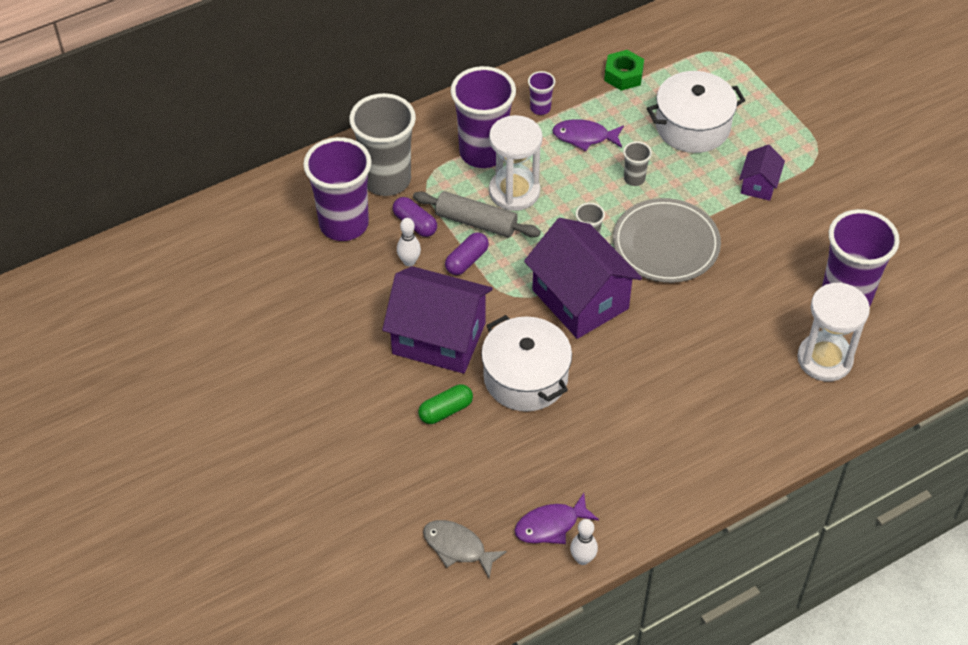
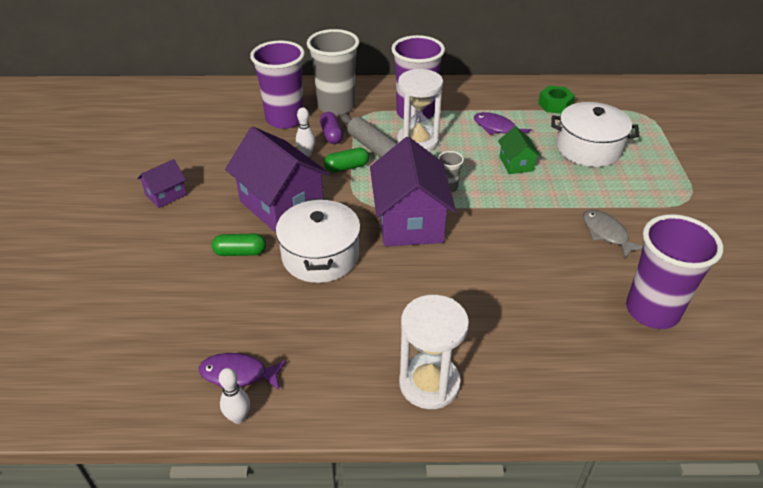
camera: 30 degrees right, 10 degrees down
grey fish [423,520,507,578] -> grey fish moved to [583,210,643,259]
purple capsule [445,232,489,275] -> green capsule [324,148,369,173]
purple cup [528,71,555,115] -> none
grey plate [613,198,721,283] -> none
grey cup [623,141,652,186] -> green house [498,126,541,174]
purple house [739,145,785,201] -> purple house moved to [137,159,187,208]
white hourglass [797,282,870,382] -> white hourglass moved to [399,295,469,409]

